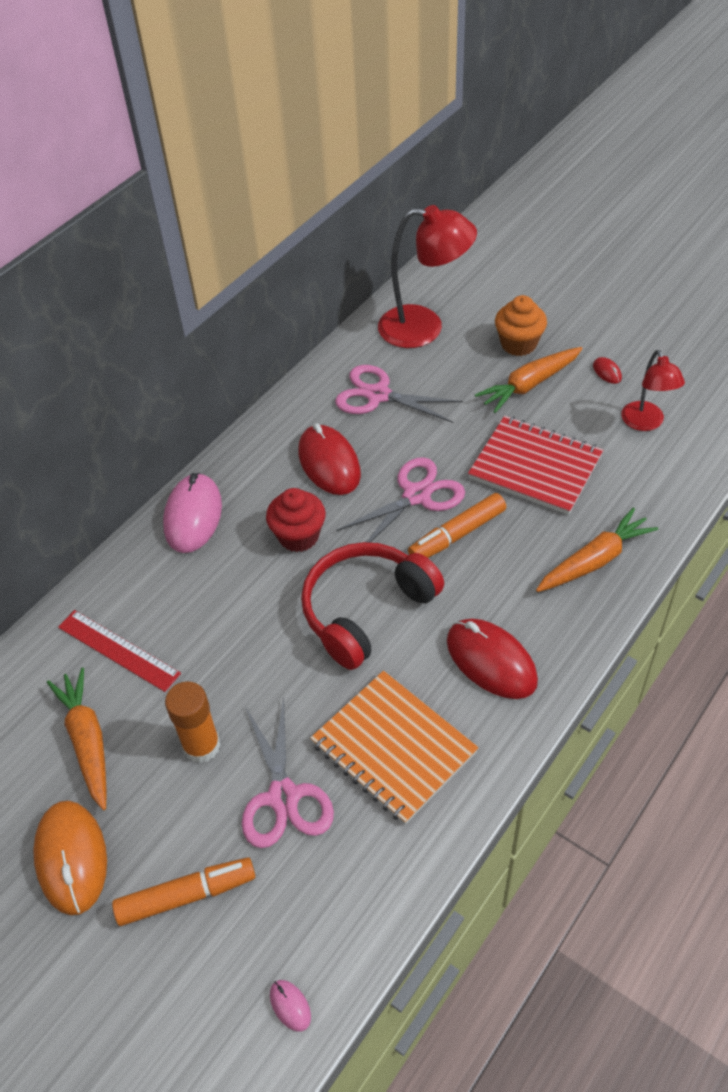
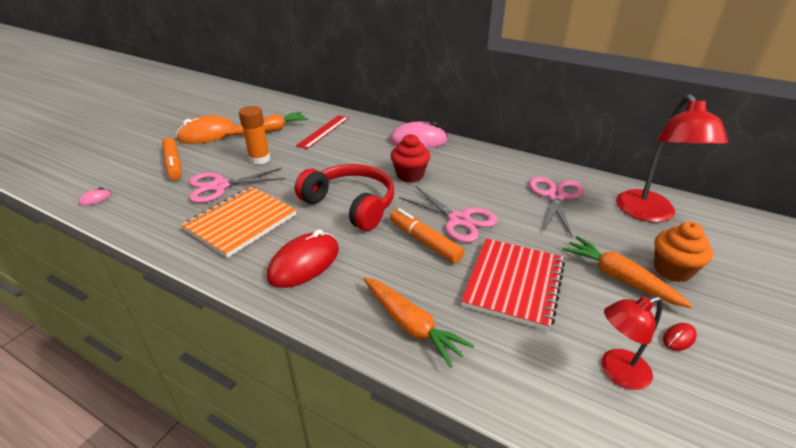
camera: 80 degrees right, 15 degrees down
red mouse [298,423,361,495] -> none

